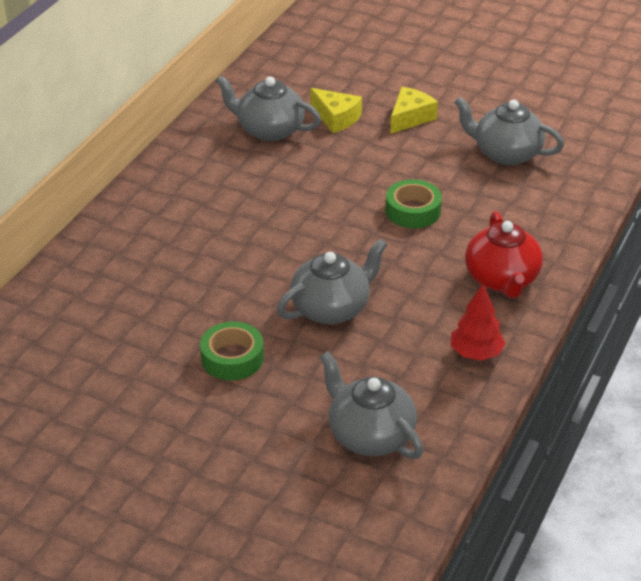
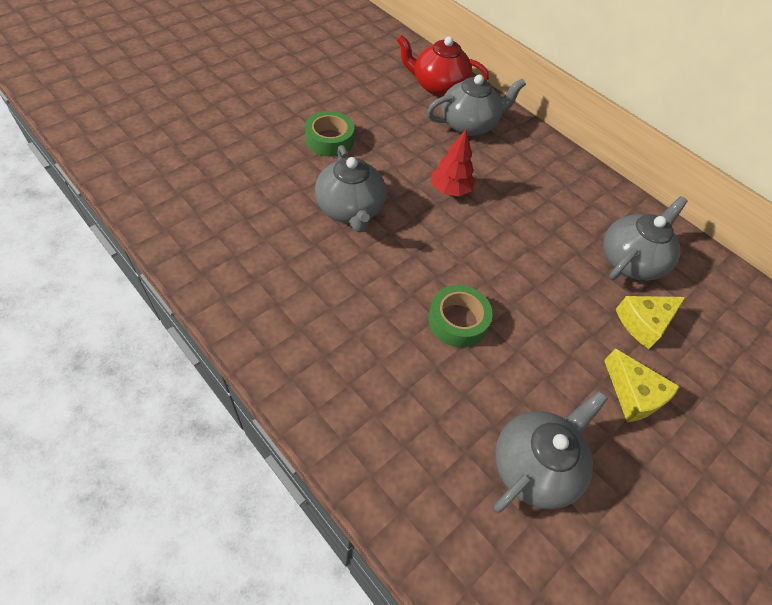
camera: 105 degrees right, 15 degrees up
grey teapot [320,351,423,459] -> grey teapot moved to [427,75,526,136]
red tree [451,284,506,361] -> red tree moved to [431,130,476,196]
red teapot [465,211,543,298] -> red teapot moved to [397,35,489,97]

